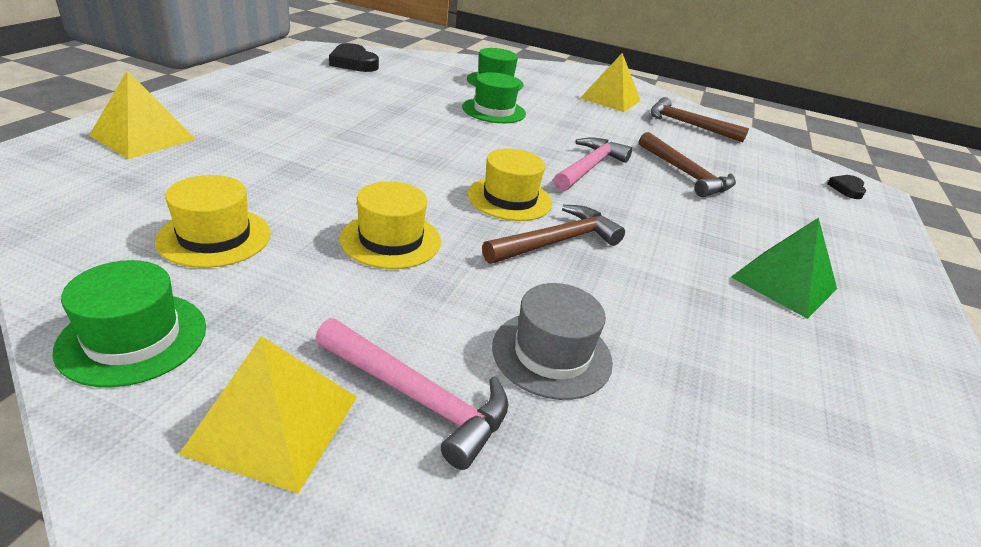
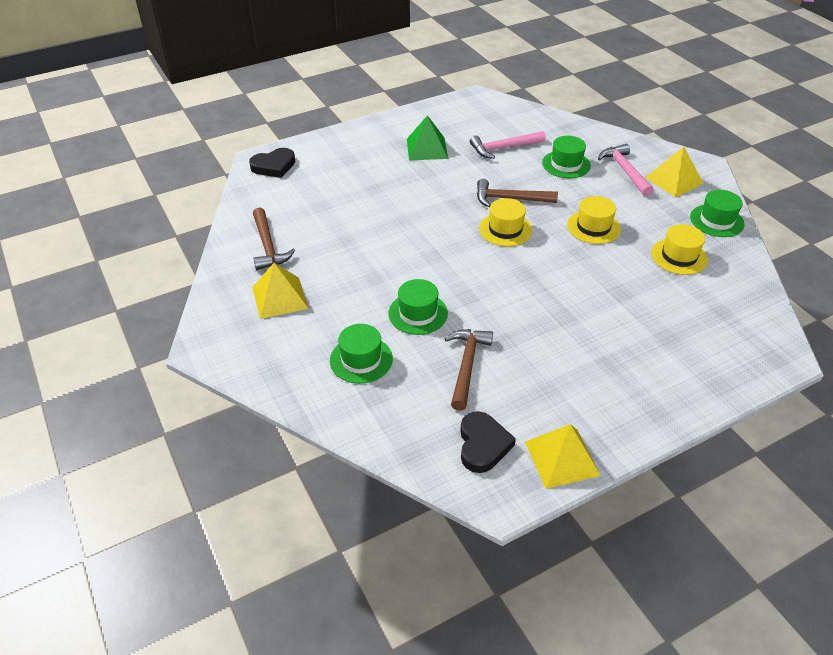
camera: 135 degrees left, 10 degrees up
yellow pyramid [89,70,196,159] -> yellow pyramid moved to [525,424,601,489]
grey hat [492,283,613,400] -> green hat [542,136,591,178]
pink hammer [553,137,632,191] -> pink hammer moved to [470,131,546,159]
brown hammer [639,132,736,197] -> brown hammer moved to [444,329,493,411]
black heart [827,175,866,199] -> black heart [249,148,295,178], size x1.68

